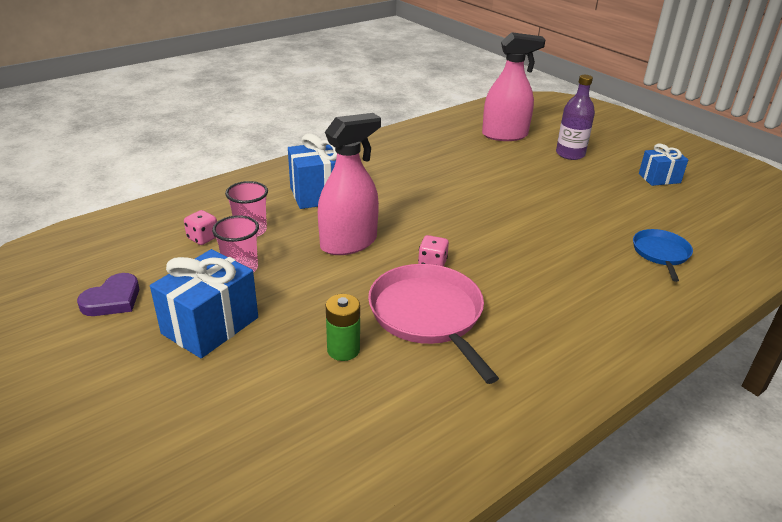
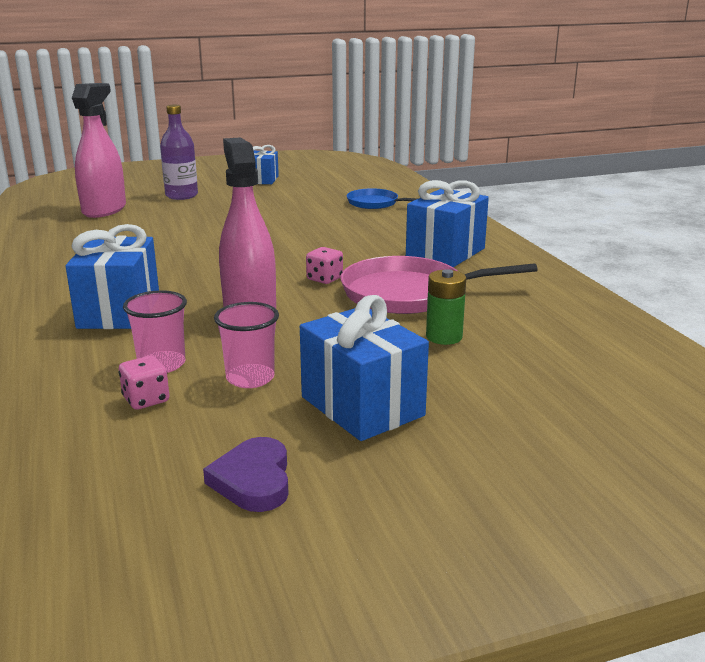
camera: 70 degrees left, 10 degrees down
purple heart [77,273,139,316] -> purple heart turned 150 degrees counterclockwise [203,437,289,512]
none -> blue gift [406,180,489,267]

